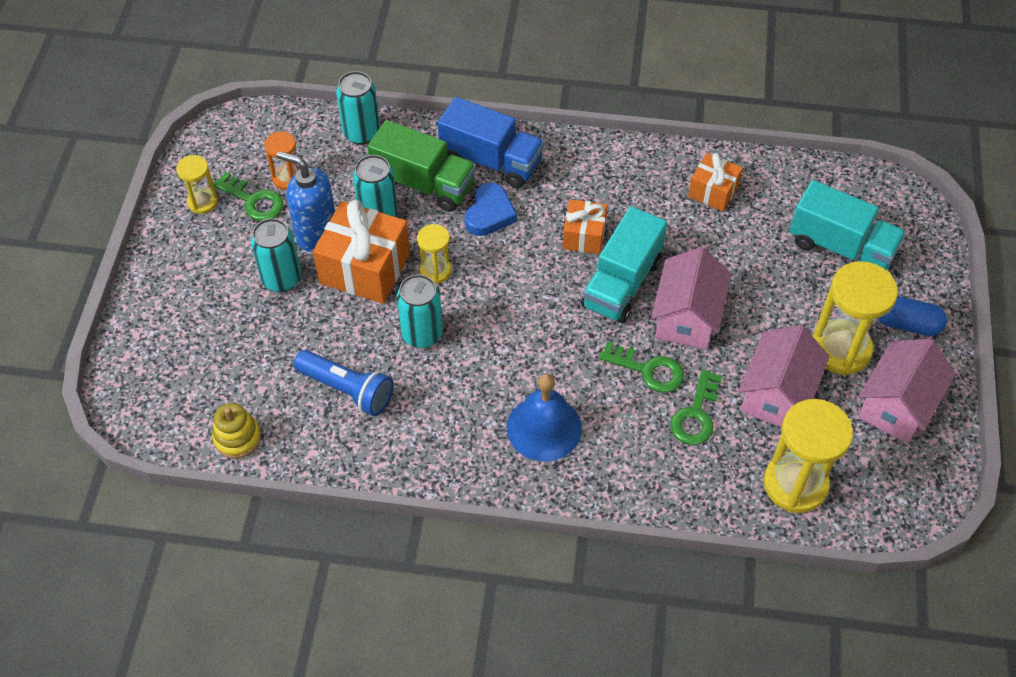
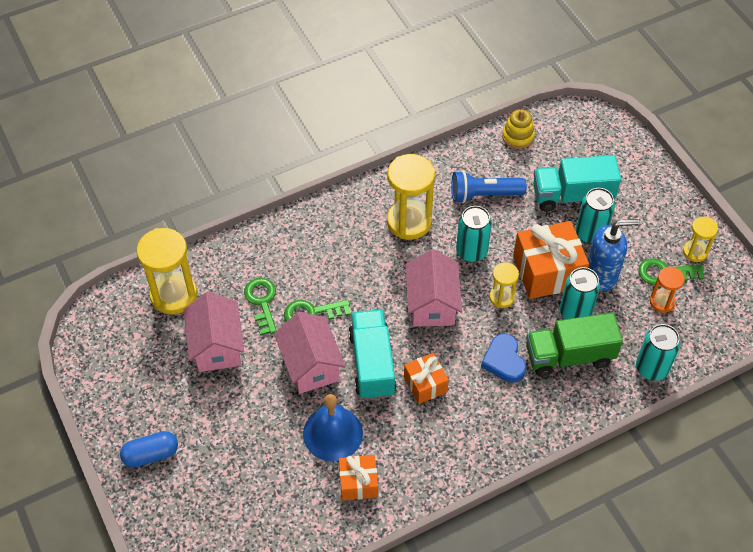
camera: 145 degrees right, 0 degrees up
blue truck [438,97,544,188] -> none
blue bell [507,373,582,462] -> blue bell moved to [303,394,363,461]
turquoise truck [790,180,906,270] -> turquoise truck moved to [533,155,621,212]
yellow hourglass [813,261,898,375] -> yellow hourglass moved to [387,154,435,240]
pink house [858,339,956,444] -> pink house moved to [406,249,462,327]

